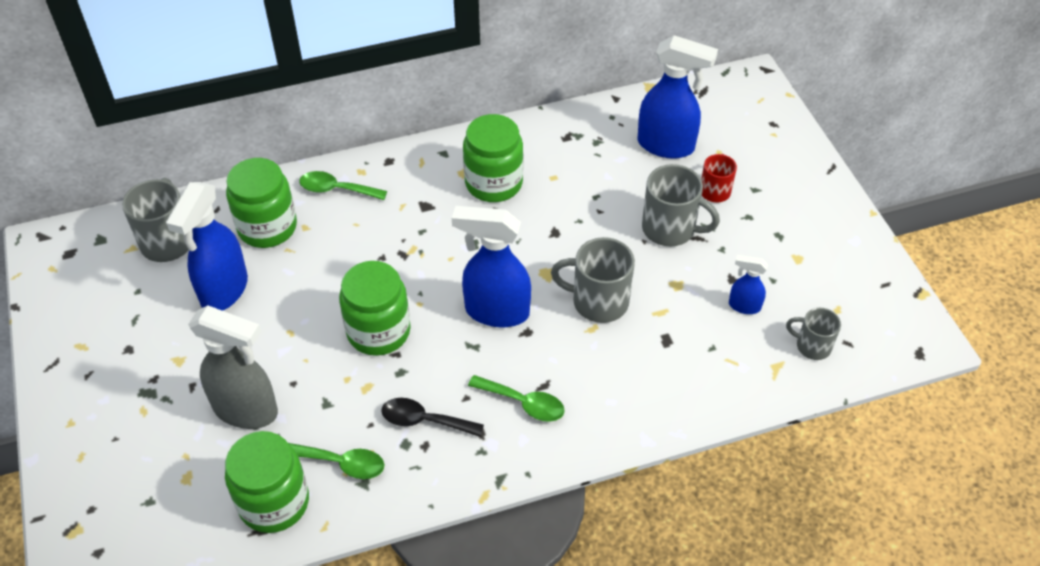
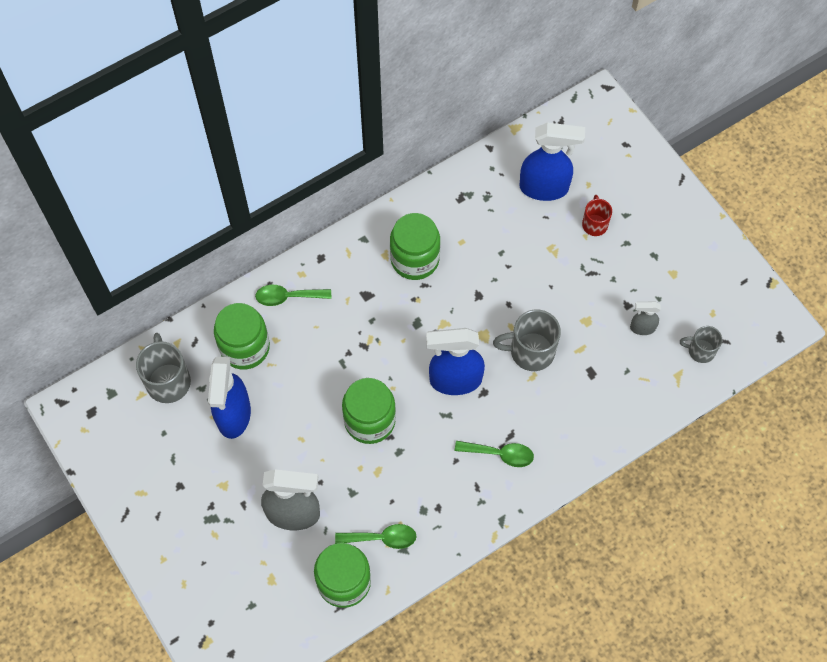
camera: 15 degrees left, 15 degrees up
black spoon [381,398,484,437] -> none
grey mug [642,164,720,247] -> none
blue spray bottle [729,255,768,314] -> grey spray bottle [630,302,661,335]

